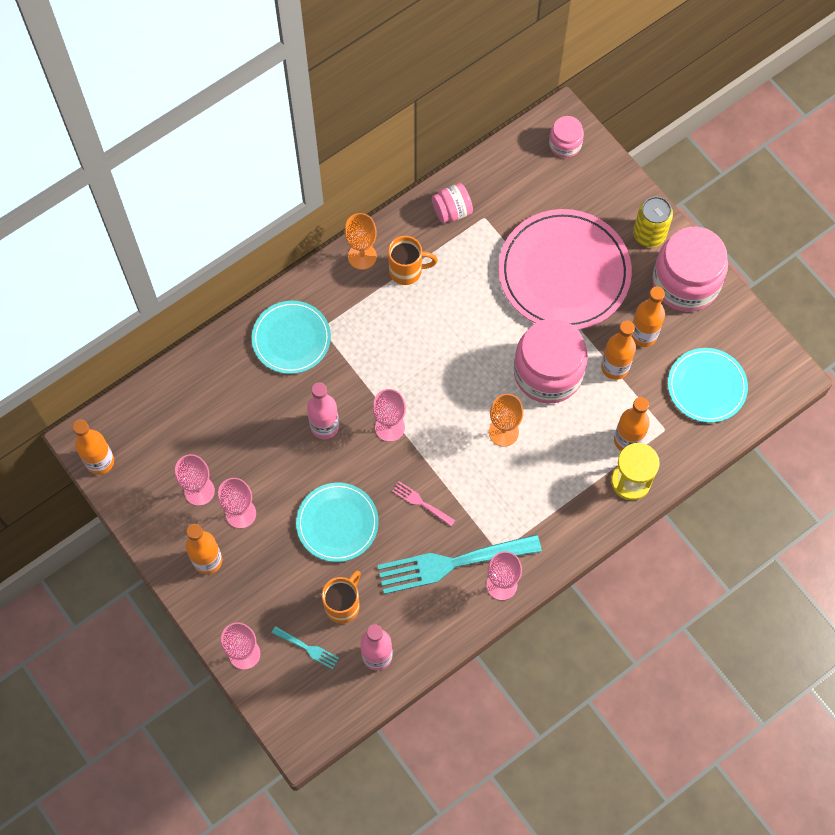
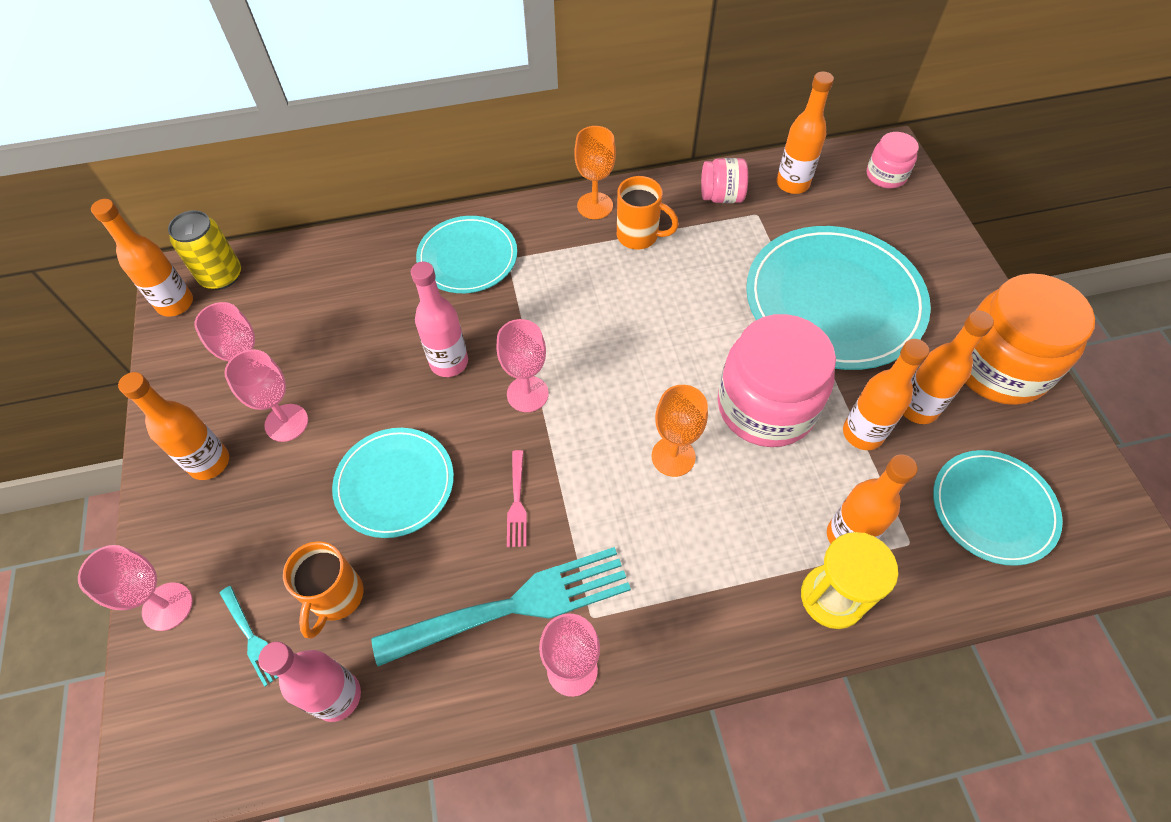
camera: 25 degrees right, 10 degrees down
orange mug [322,571,361,624] -> orange mug turned 135 degrees clockwise [283,541,363,639]
turquoise fork [377,535,542,594] -> turquoise fork turned 150 degrees clockwise [371,547,631,666]
pink fork [392,481,455,526] -> pink fork turned 150 degrees counterclockwise [507,450,527,547]
pink plate [498,209,632,330] -> turquoise plate [746,226,931,370]
yellow can [633,196,673,247] -> yellow can moved to [168,210,241,290]
pink jar [652,227,728,312] -> orange jar [965,273,1095,405]
none -> orange bottle [777,72,834,194]

